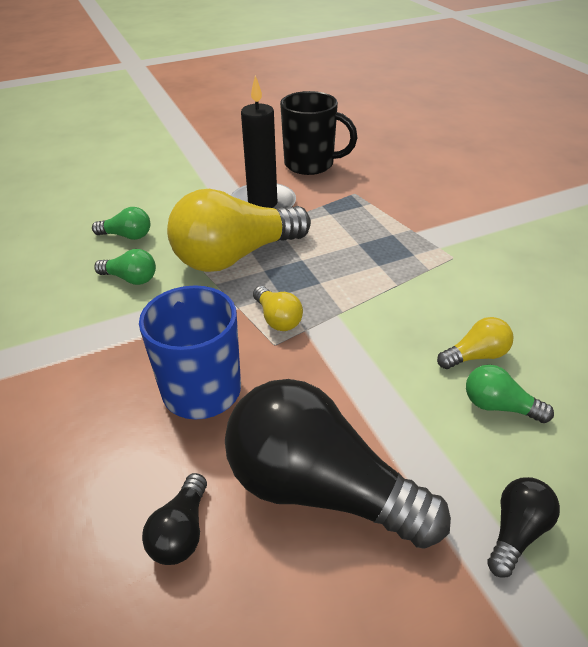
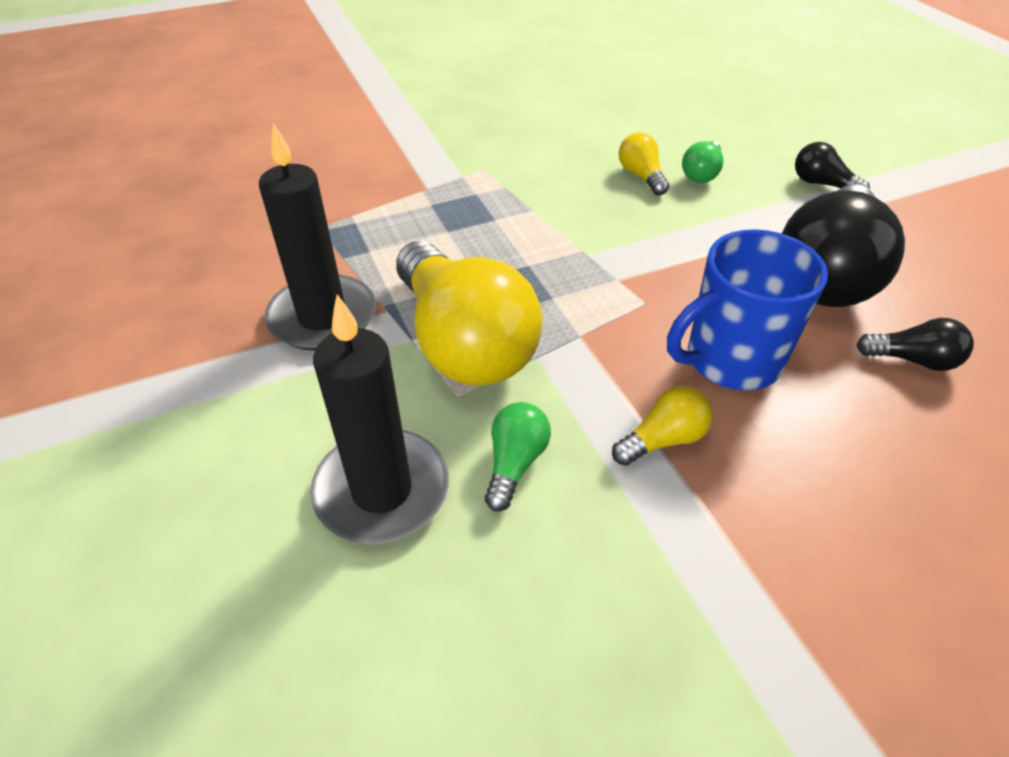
camera: 90 degrees left, 5 degrees up
green light bulb [92,207,150,240] -> black candle [310,294,449,544]
yellow light bulb [253,286,303,331] -> yellow light bulb moved to [612,386,713,466]
black mug [280,91,358,175] -> none

